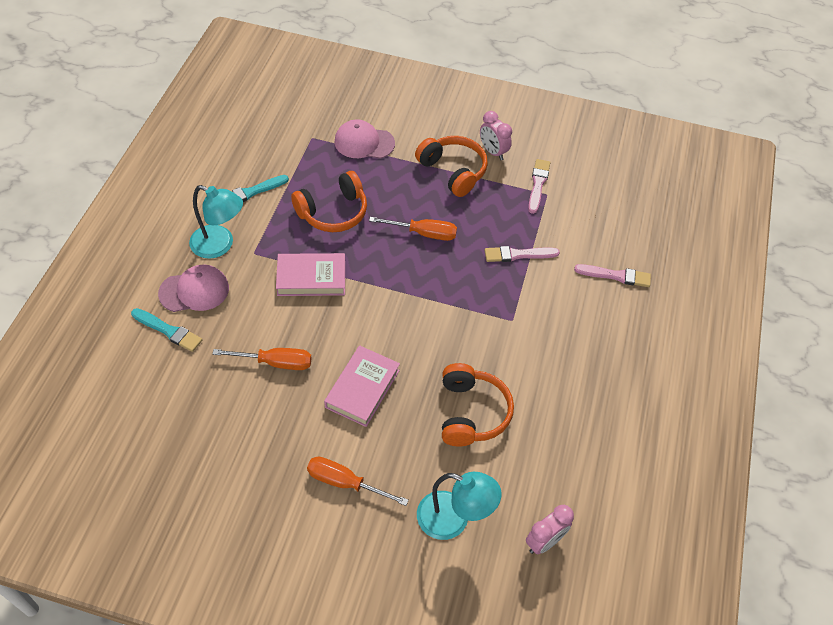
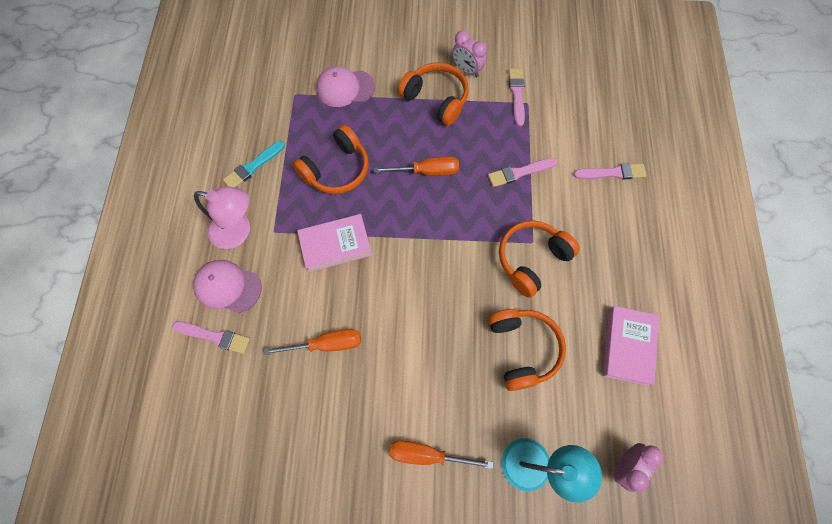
camera: 10 degrees left, 15 degrees up
turquoise brush [131,308,202,352] -> pink brush [172,321,250,354]
pink cap [158,264,229,312] -> pink cap turned 135 degrees counterclockwise [193,260,261,313]
turquoise lamp [189,185,243,259] -> pink lamp [194,187,250,249]
pink book [324,345,400,427] -> pink book moved to [603,306,659,386]
none -> orange headphones [499,220,580,298]

